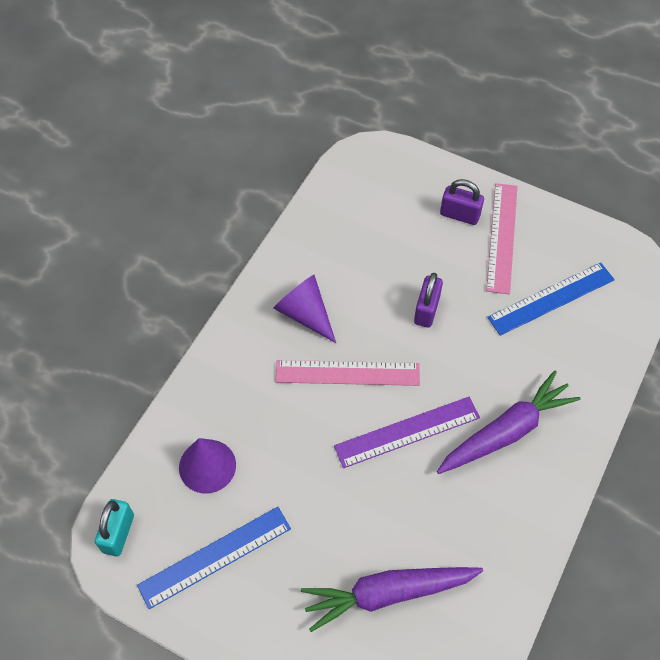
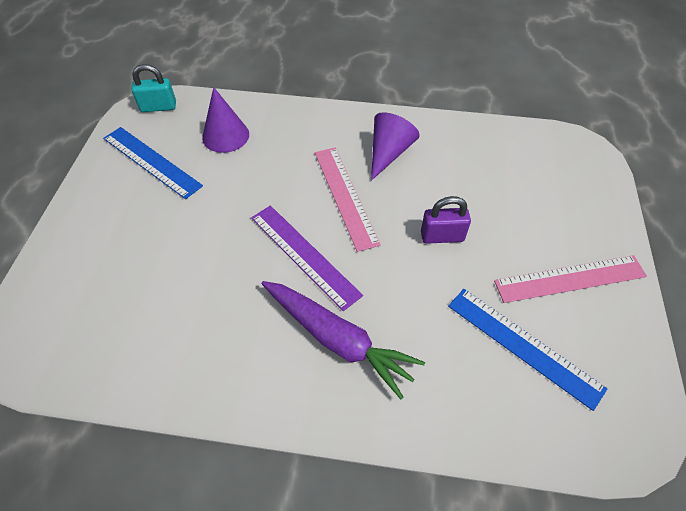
camera: 70 degrees right, 5 degrees down
purple carrot [301,567,483,632] -> none
purple padlock [440,179,484,225] -> none

